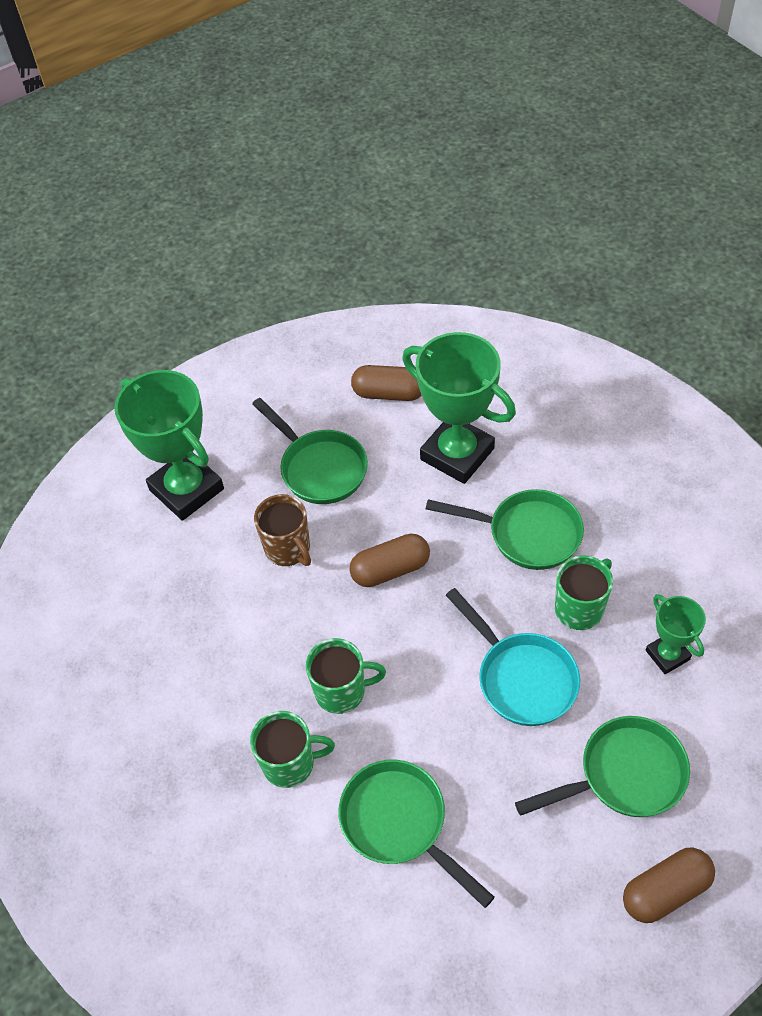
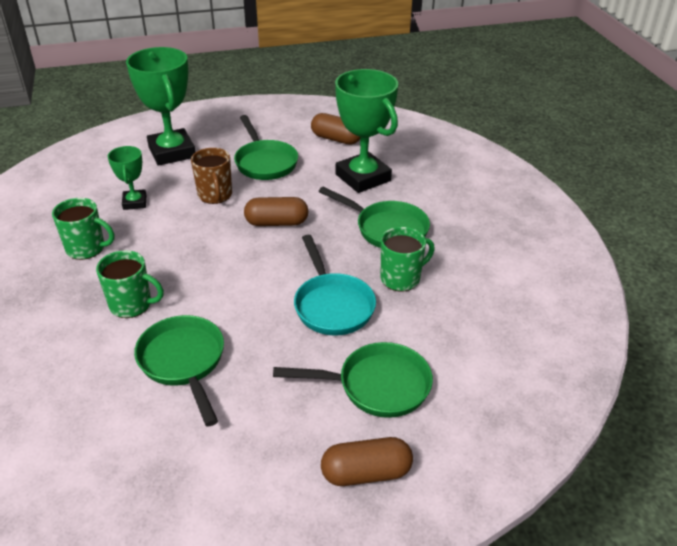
camera: 15 degrees right, 15 degrees down
green mug [306,638,386,714] -> green mug moved to [52,198,114,260]
green trophy [646,594,706,674] -> green trophy moved to [108,146,146,210]

